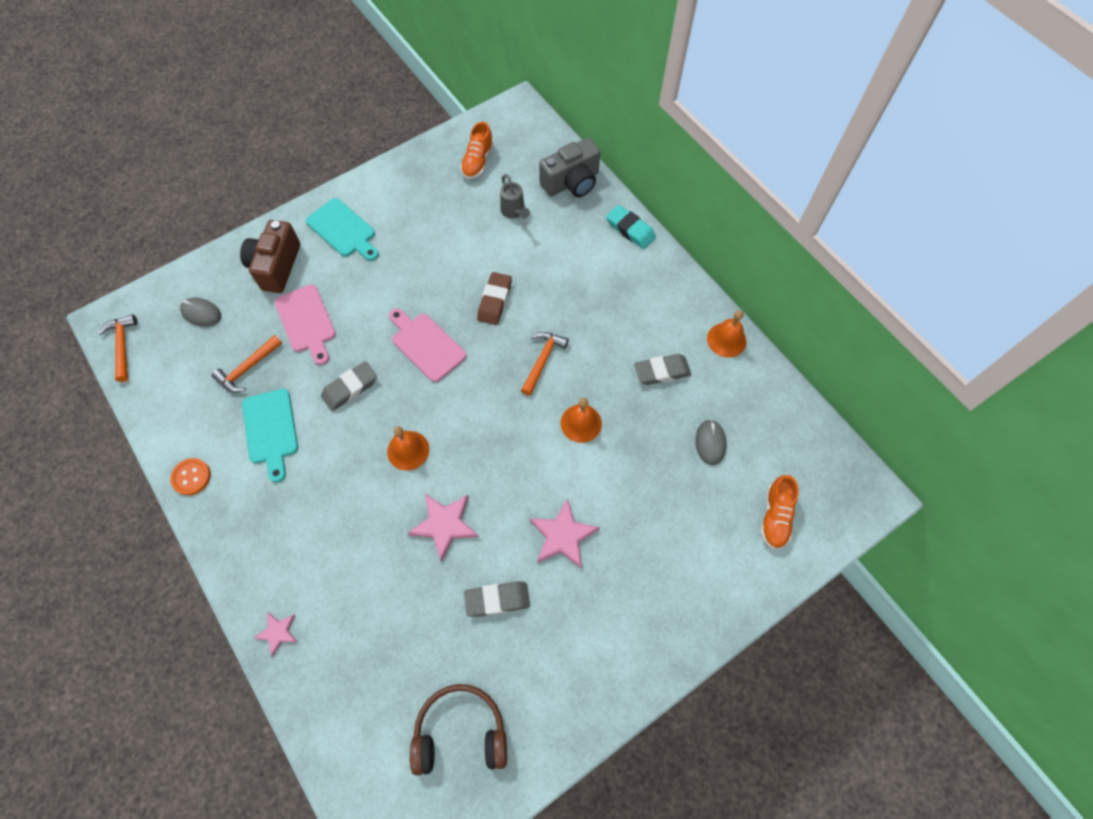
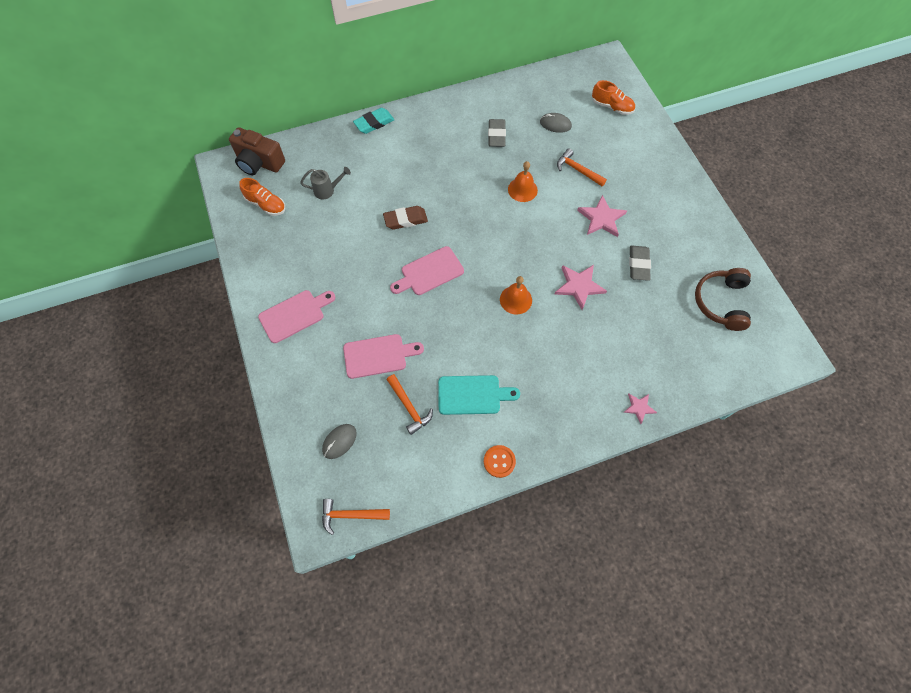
camera: 75 degrees left, 0 degrees up
brown camera [240,220,300,293] -> brown camera moved to [229,127,285,175]
turquoise cutting board [306,198,379,261] -> pink cutting board [258,290,335,343]
grey eraser [321,361,377,411] -> none
brown eraser [477,272,512,325] -> brown eraser turned 45 degrees counterclockwise [383,206,428,230]
orange hammer [521,332,569,396] -> orange hammer moved to [557,148,607,186]
grey camera [539,138,600,197] -> none
orange bell [707,310,747,358] -> none

